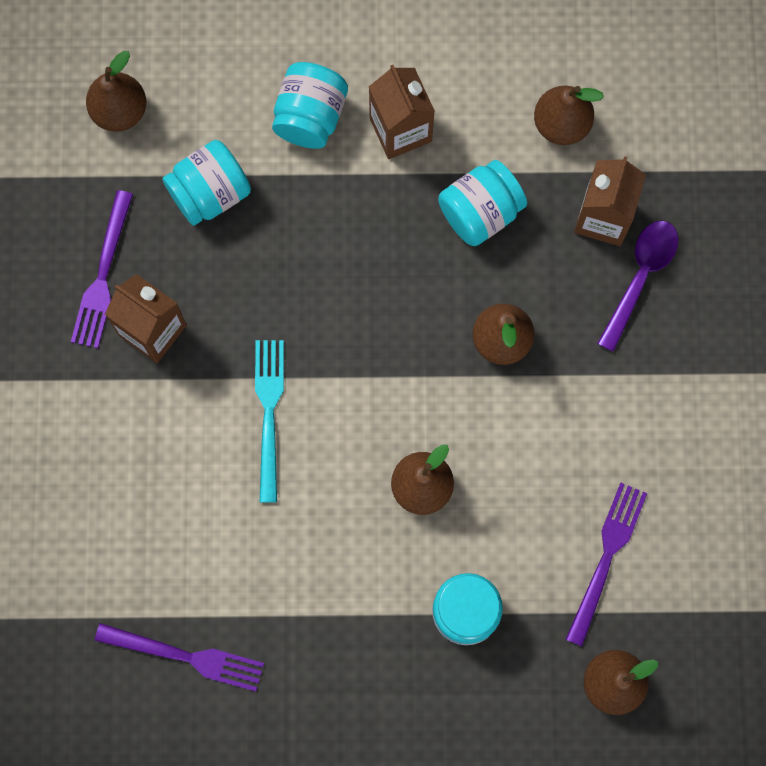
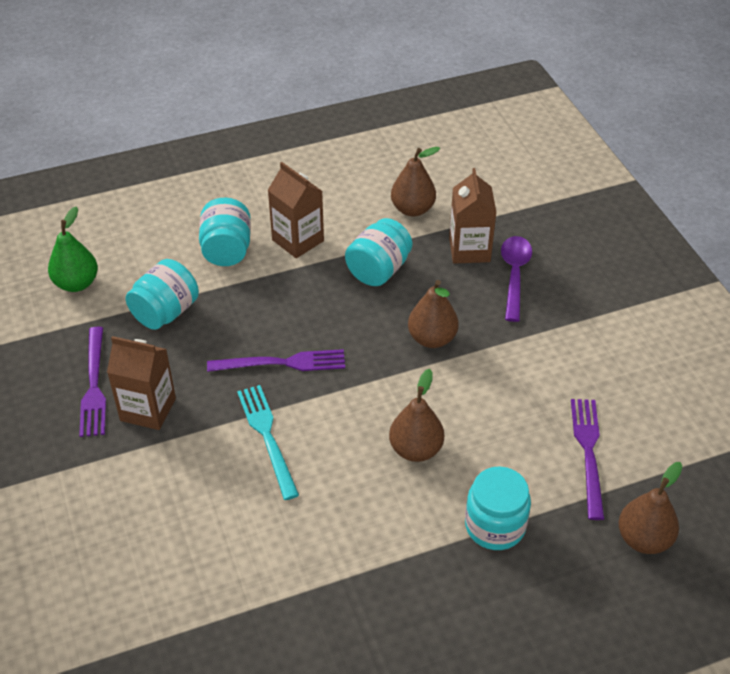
camera: 20 degrees left, 30 degrees down
brown pear [86,51,146,132] -> green pear [48,207,98,292]
purple fork [95,623,264,691] -> purple fork moved to [207,349,345,372]

